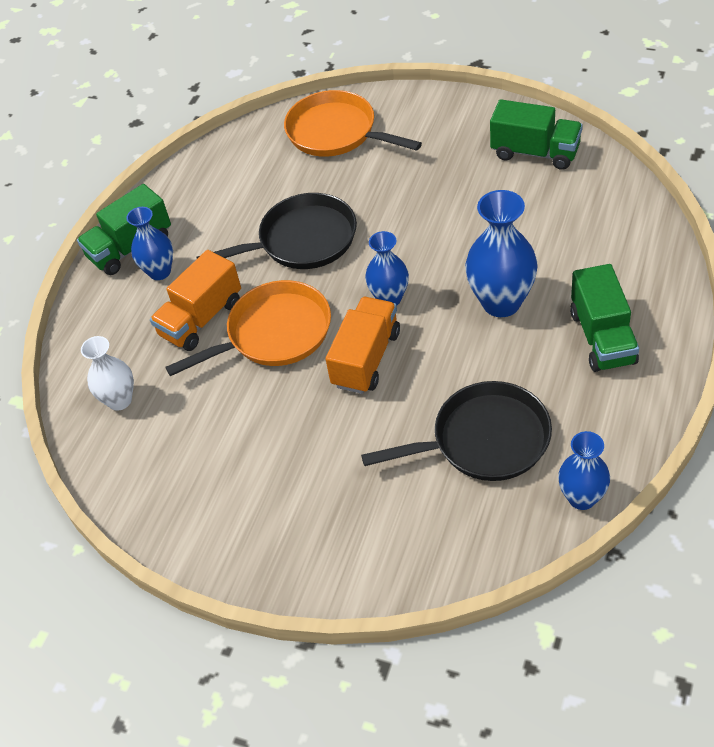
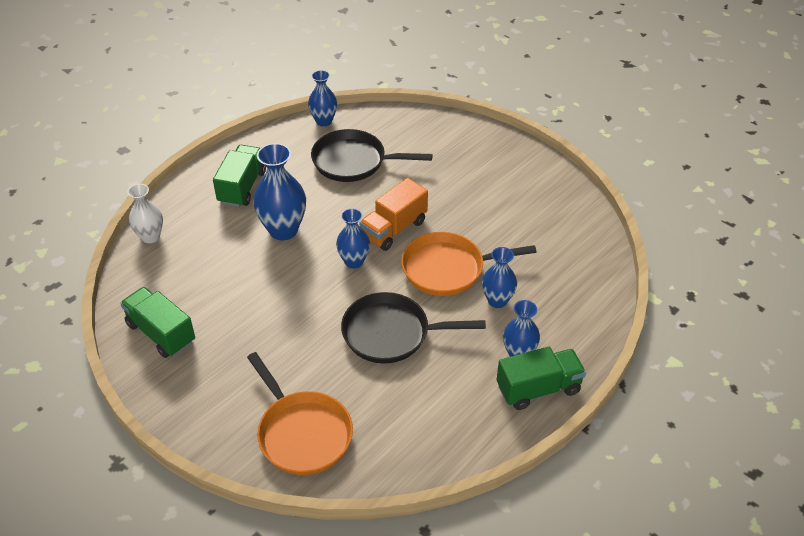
camera: 165 degrees left, 5 degrees down
white vase [81,336,134,411] -> white vase moved to [128,184,163,243]
orange truck [150,250,241,351] -> blue vase [482,247,517,308]

